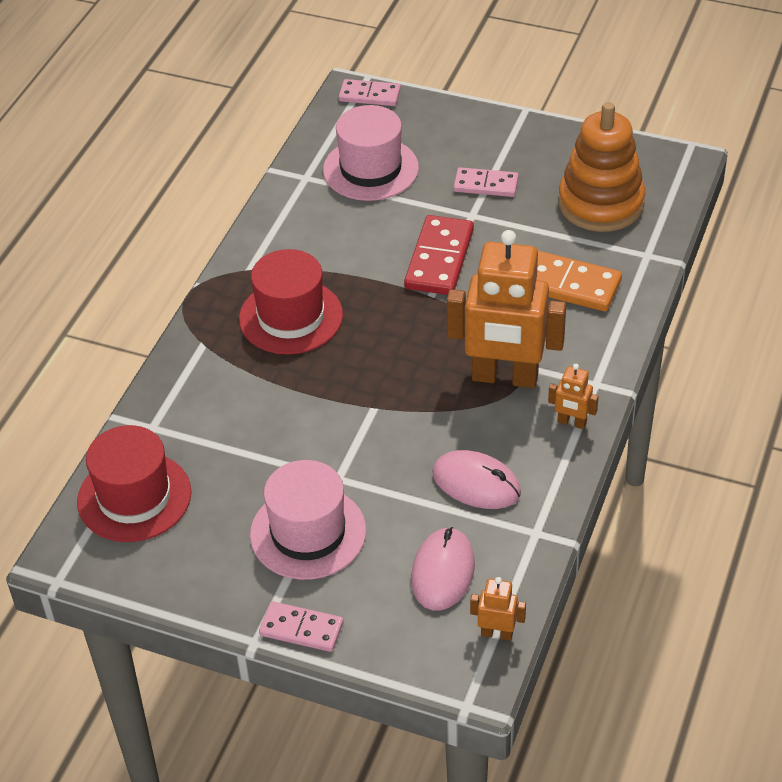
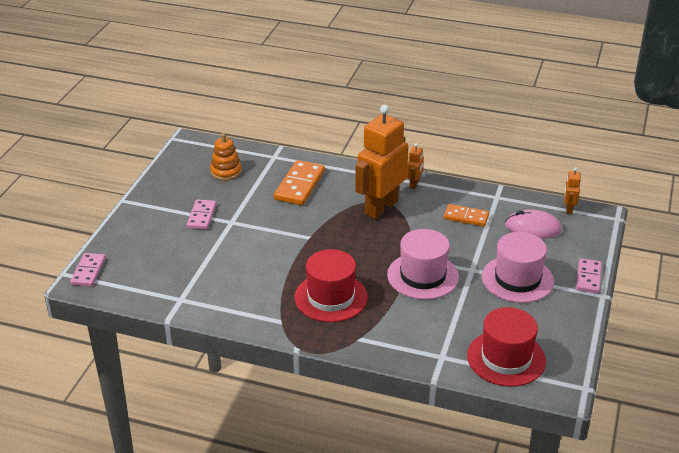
camera: 95 degrees left, 10 degrees down
pink hat [323,105,419,201] -> pink hat moved to [387,229,459,300]
red domino [404,215,474,295] -> none
pink mouse [432,450,521,509] -> orange domino [444,204,489,227]
orange robot [447,230,566,388] -> orange robot turned 150 degrees counterclockwise [355,105,409,219]
orange stacking toy [558,102,645,232] -> orange stacking toy [210,133,242,181], size x0.57

